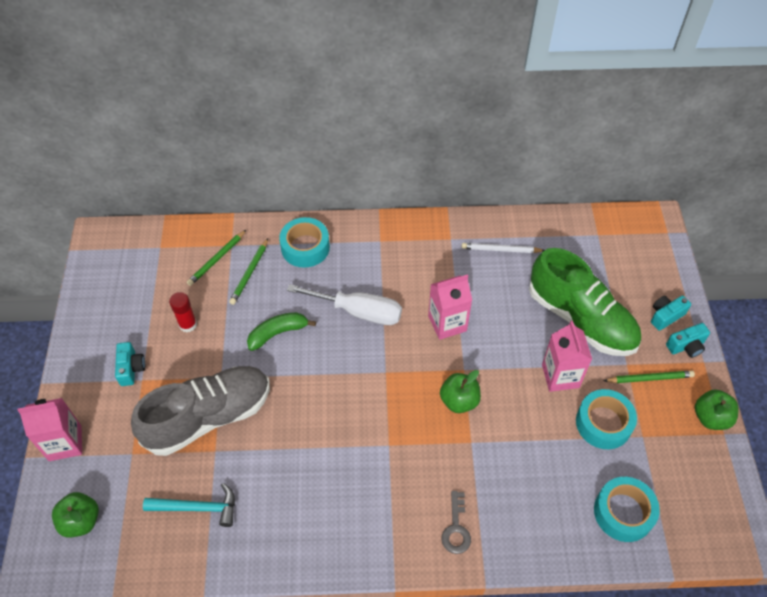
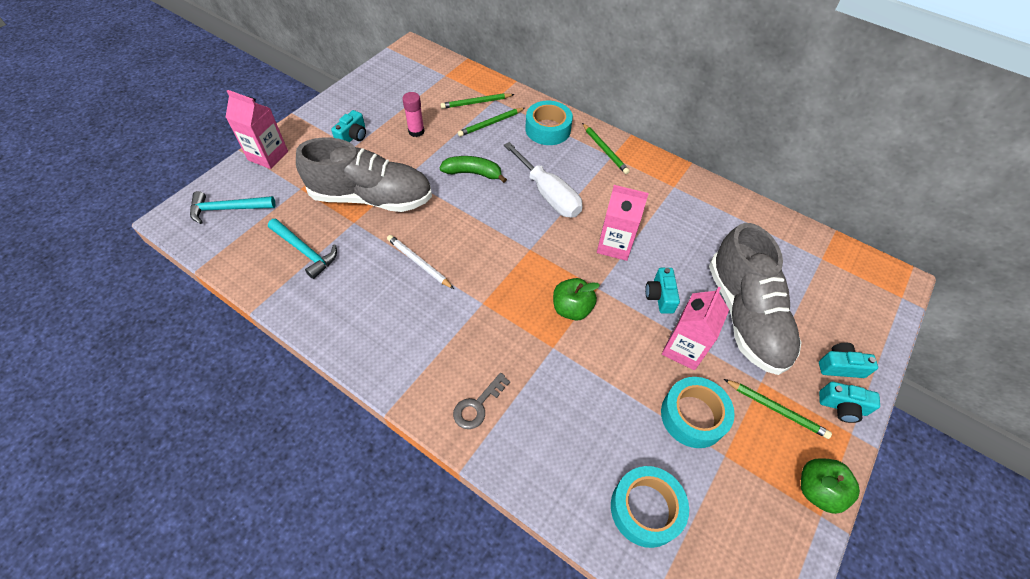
camera: 35 degrees right, 0 degrees up
green apple [52,492,99,538] -> turquoise hammer [190,191,275,224]
red glue stick [169,292,197,332] -> pink glue stick [402,92,424,137]
white pencil [462,243,545,253] -> white pencil moved to [387,235,454,289]
green shoe [529,248,641,356] -> grey shoe [709,223,802,375]
none -> green pencil [582,123,630,174]
none -> turquoise camera [645,268,680,314]

